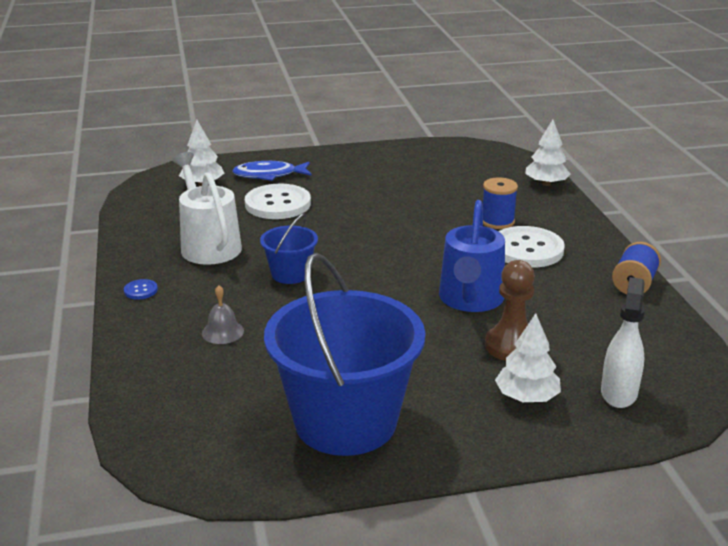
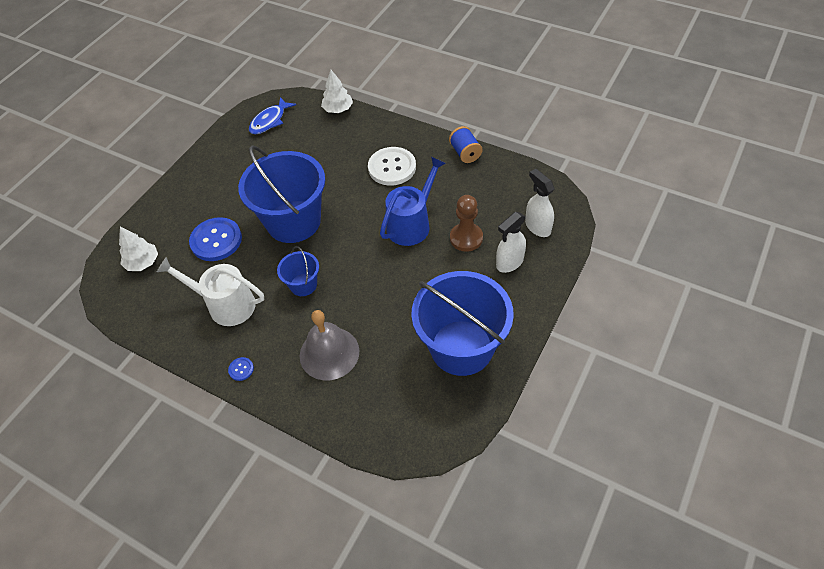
camera: 45 degrees left, 25 degrees up
grey bell [202,285,244,344] -> grey bell [300,310,360,380], size x2.05
blue fish [232,161,312,181] -> blue fish moved to [249,97,296,134]
white button [245,184,311,219] -> blue button [189,217,242,261]
blue watering can [439,200,505,312] -> blue watering can turned 105 degrees counterclockwise [380,157,446,246]
blue spool [483,177,518,229] -> none
white tree [495,313,561,402] -> white spray bottle [496,212,526,273]
none -> blue bucket [238,145,325,243]

